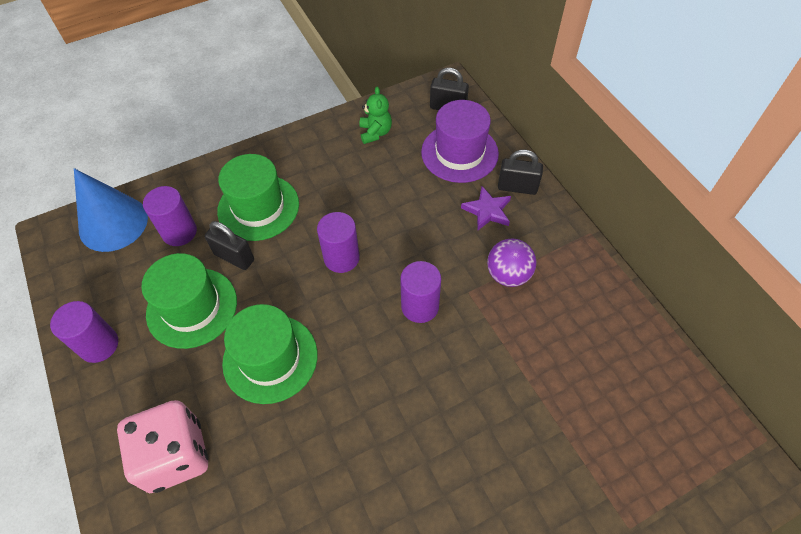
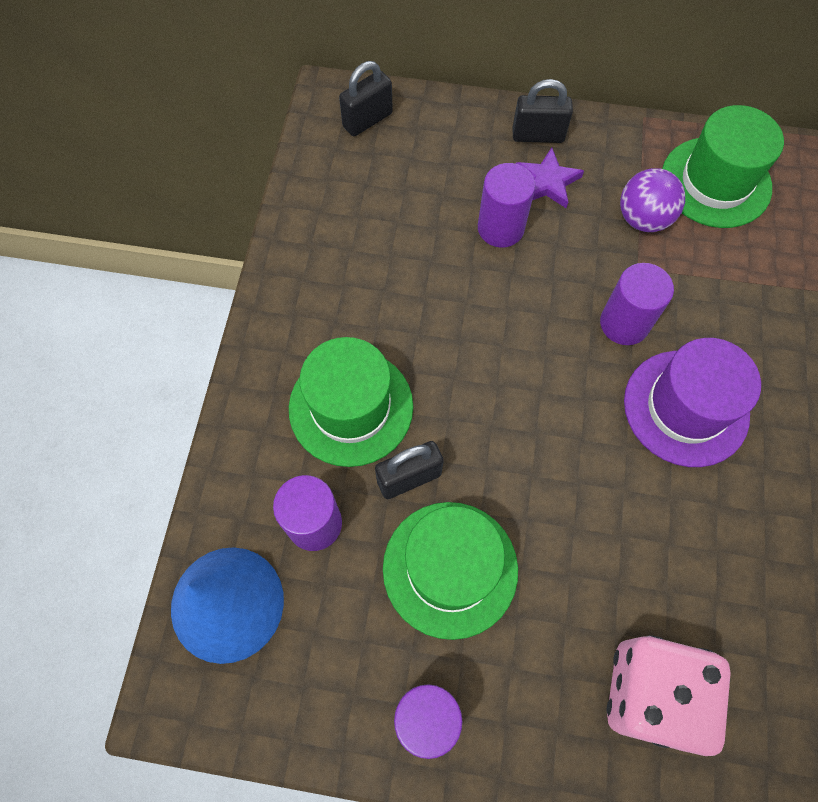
camera: 55 degrees left, 10 degrees up
green hat [222,304,318,404] -> green hat moved to [662,105,784,228]
purple cylinder [317,212,360,273] -> purple cylinder moved to [478,163,536,247]
green teddy bear [359,87,392,144] -> none
purple hat [421,100,499,183] -> purple hat moved to [624,338,761,467]
black padlock [498,150,543,195] -> black padlock turned 45 degrees clockwise [513,79,573,143]

